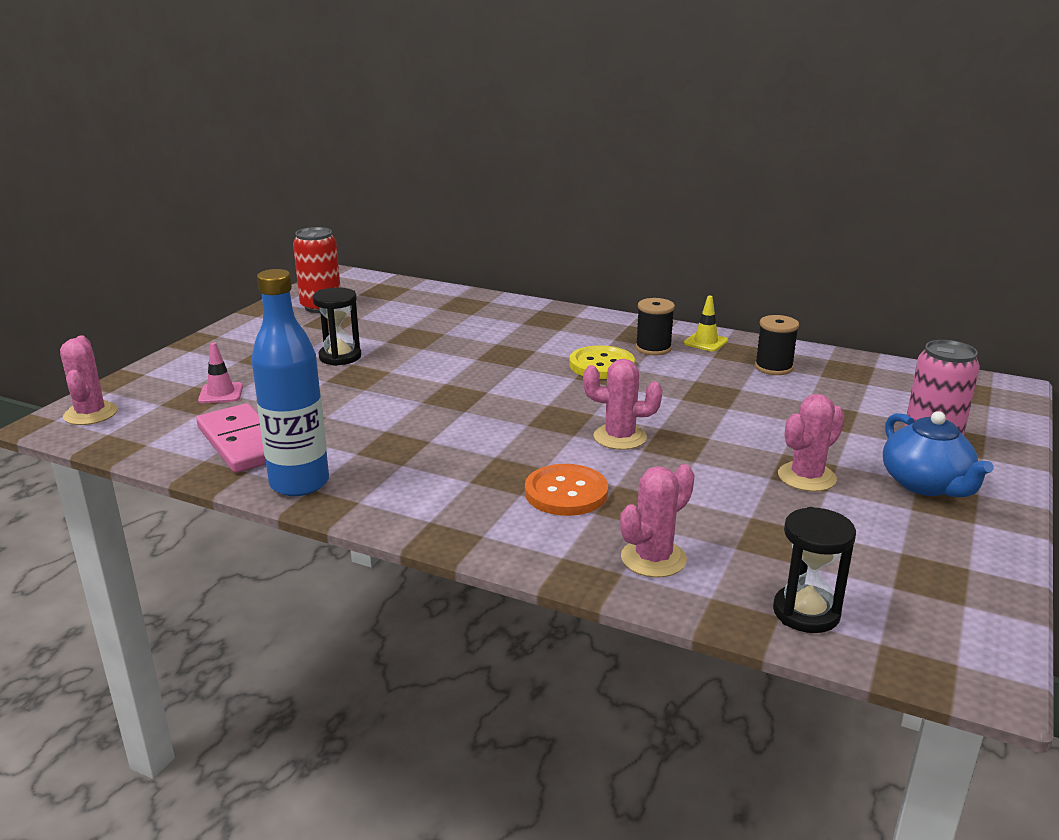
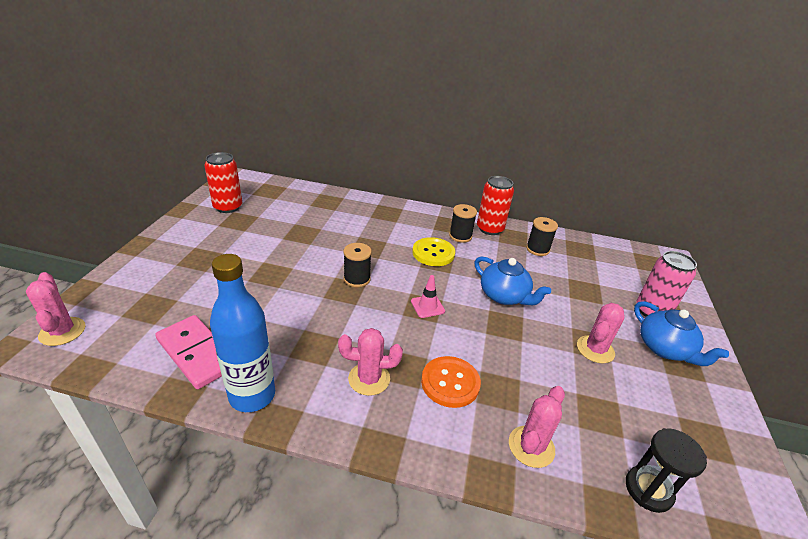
camera: 15 degrees left, 10 degrees up
pink traffic cone [198,342,243,403] -> pink traffic cone moved to [411,275,445,318]
black hourglass [312,287,361,366] -> none
pink cactus [583,359,662,450] -> pink cactus moved to [338,328,403,396]
yellow traffic cone [684,296,728,352] -> red can [477,176,514,235]
none -> black spool [343,243,372,287]
none -> blue teapot [474,256,551,305]

